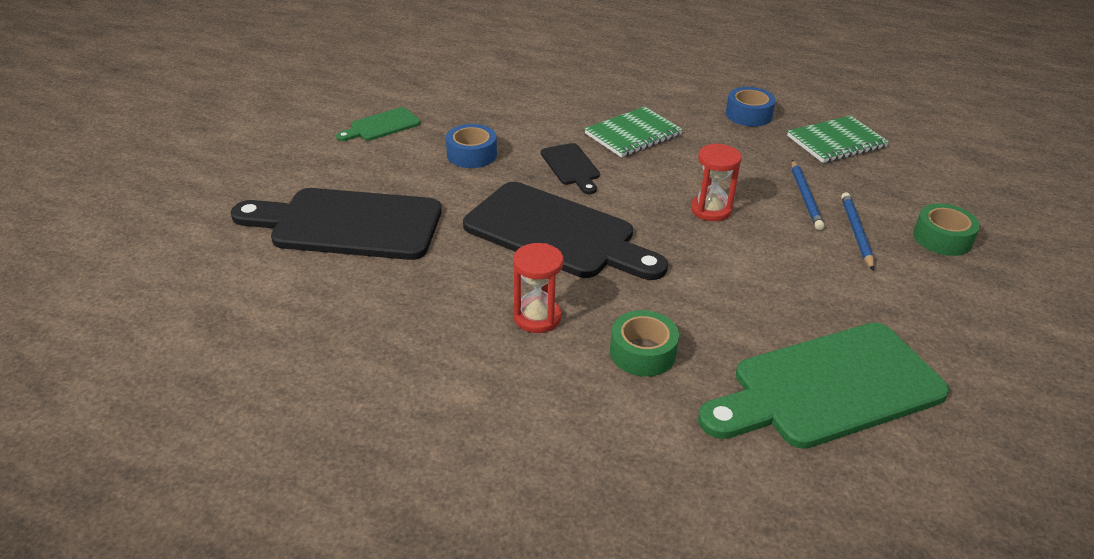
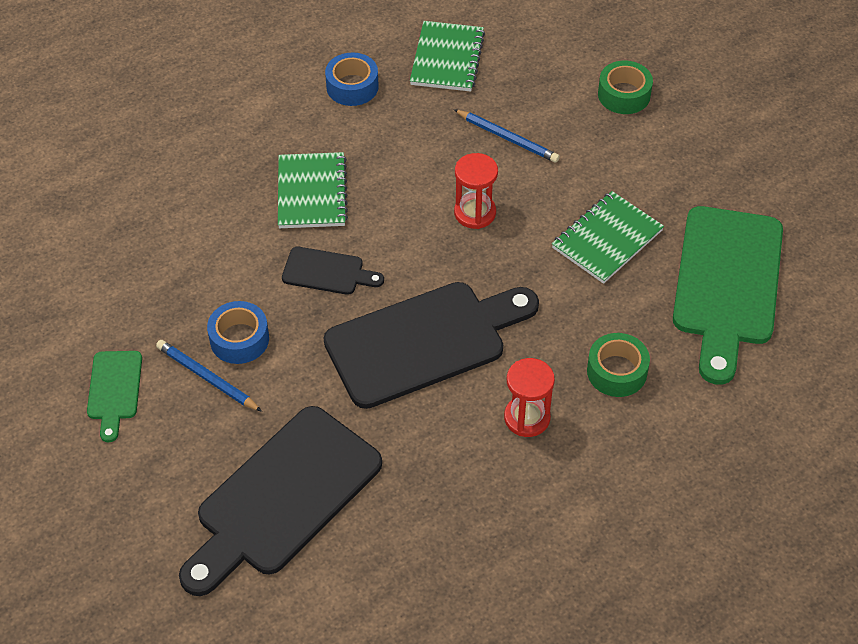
camera: 55 degrees left, 15 degrees up
blue pencil [841,192,874,271] -> blue pencil moved to [156,340,262,412]
none -> green notebook [552,191,664,284]

